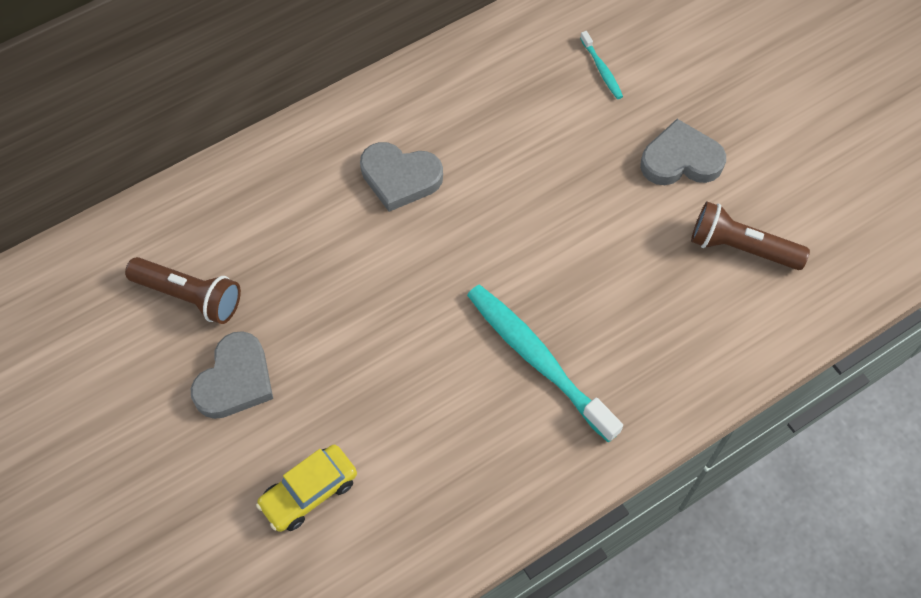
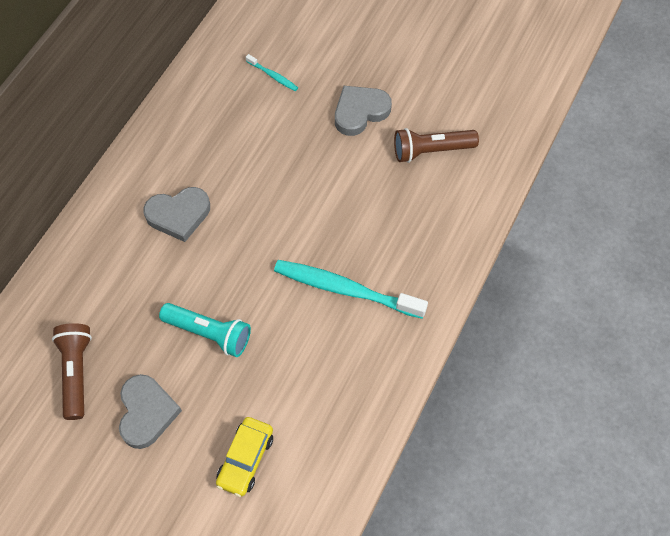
camera: 30 degrees left, 0 degrees up
brown flashlight [125,257,241,324] -> brown flashlight turned 90 degrees counterclockwise [52,323,92,420]
none -> turquoise flashlight [159,303,251,357]

